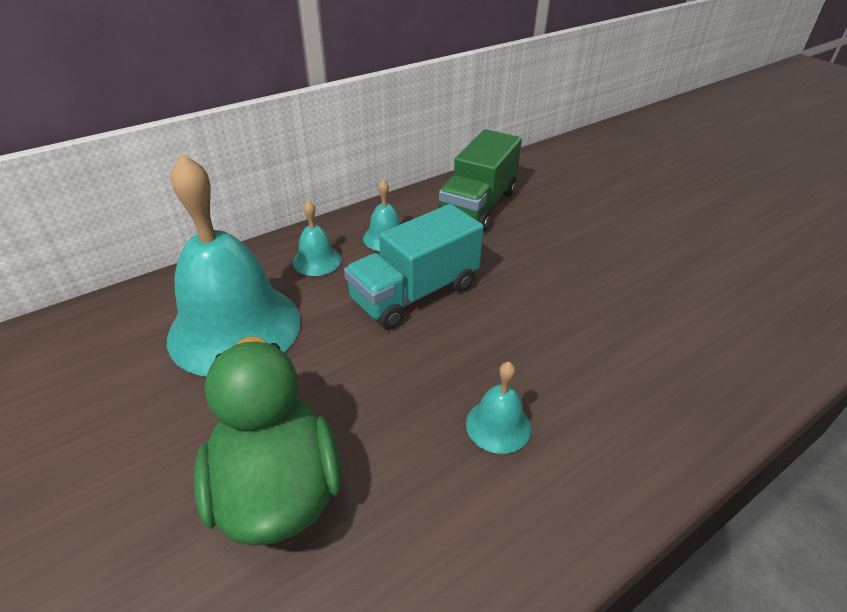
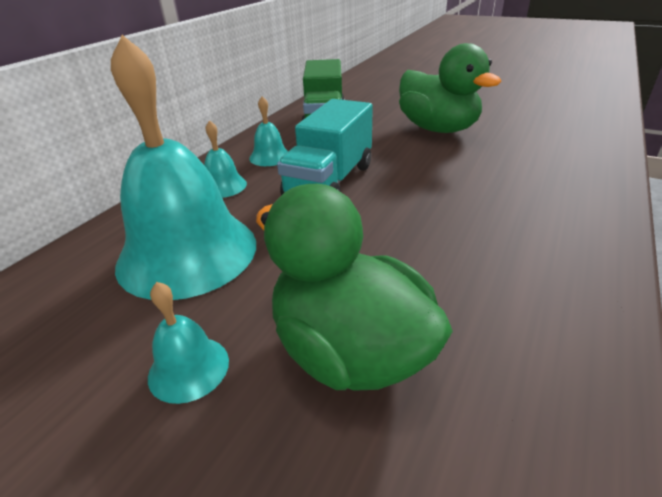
camera: 25 degrees left, 5 degrees down
turquoise bell [466,362,531,454] -> turquoise bell moved to [148,282,229,404]
none -> green duck [399,43,501,133]

